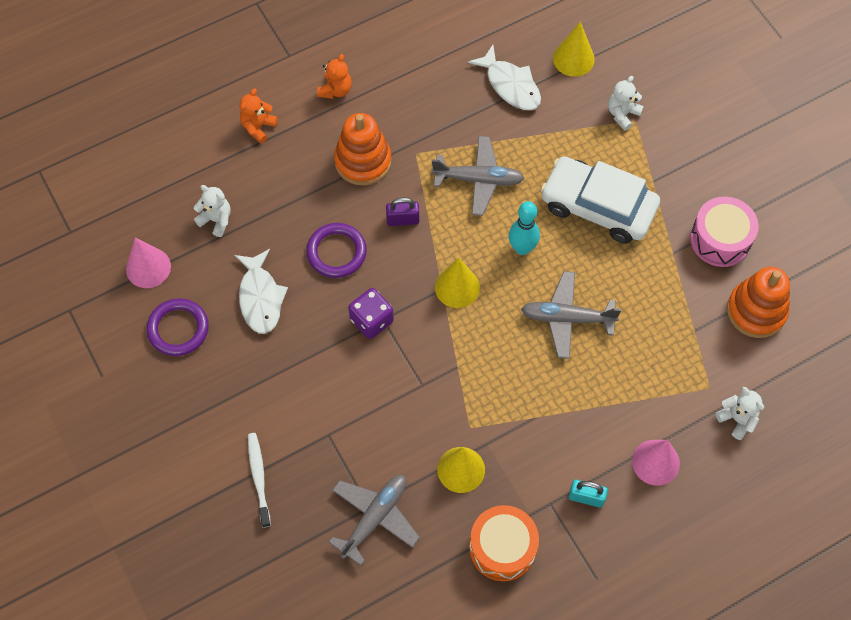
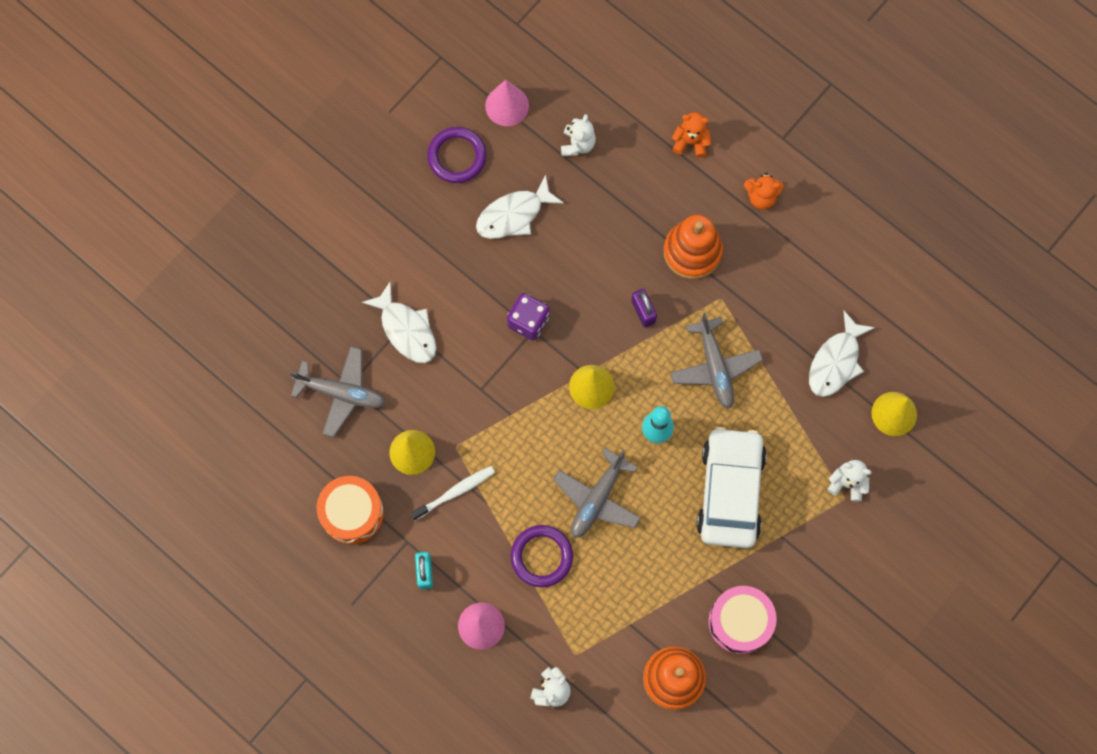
camera: 70 degrees right, 10 degrees up
white toothbrush [248,433,271,528] -> white toothbrush moved to [410,466,495,520]
purple ring [306,223,367,278] -> purple ring moved to [510,525,573,587]
grey plane [521,271,621,359] -> grey plane turned 135 degrees counterclockwise [553,448,641,538]
none -> white fish [362,281,436,363]

